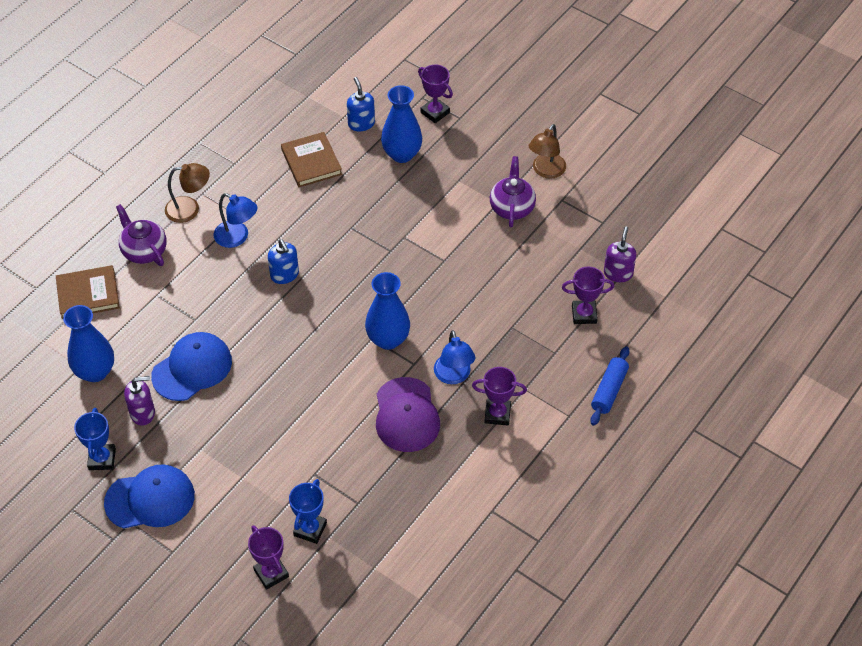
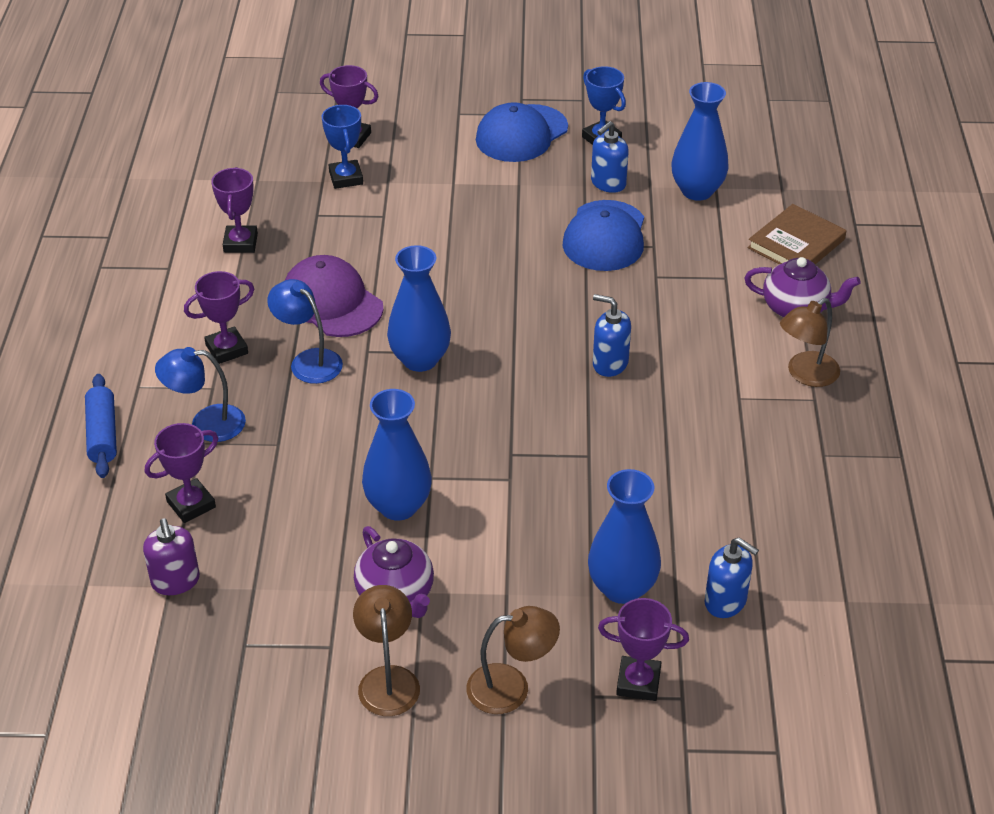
camera: 145 degrees right, 10 degrees down
purple soap dispenser [124,376,155,425] -> blue soap dispenser [591,121,629,193]
blue lamp [214,193,257,248] -> blue lamp moved to [155,347,246,442]
brown book [281,132,342,187] -> none
none -> purple trophy [211,167,258,253]
none -> blue vase [362,389,432,521]
none -> brown lamp [466,606,560,714]

